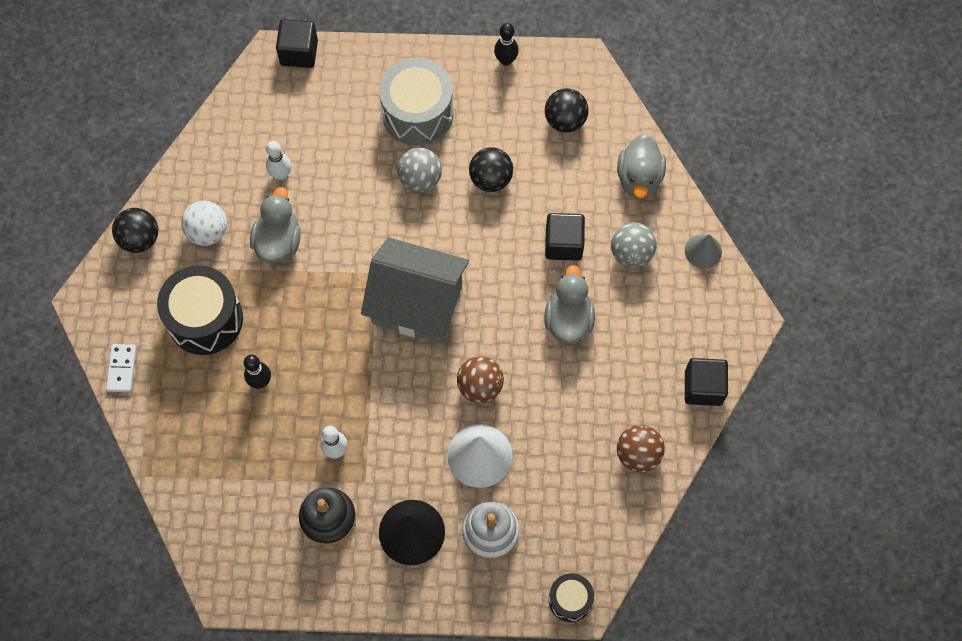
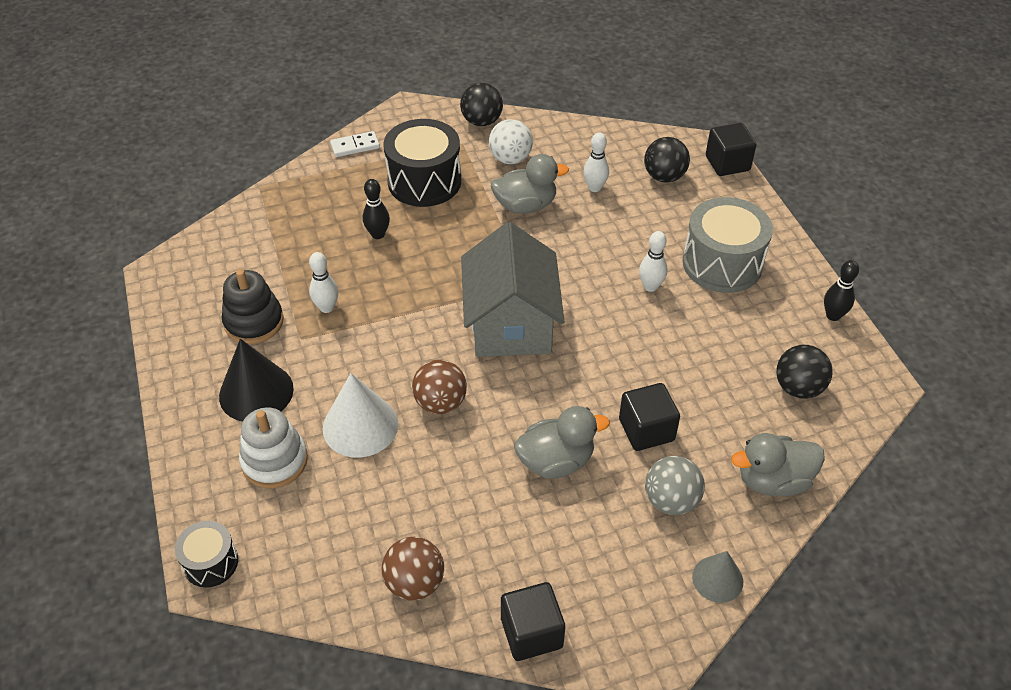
camera: 70 degrees right, 20 degrees down
grey ball [397,147,442,192] -> white bowling pin [639,231,668,292]
black ball [469,147,513,192] -> black ball moved to [644,137,690,183]

